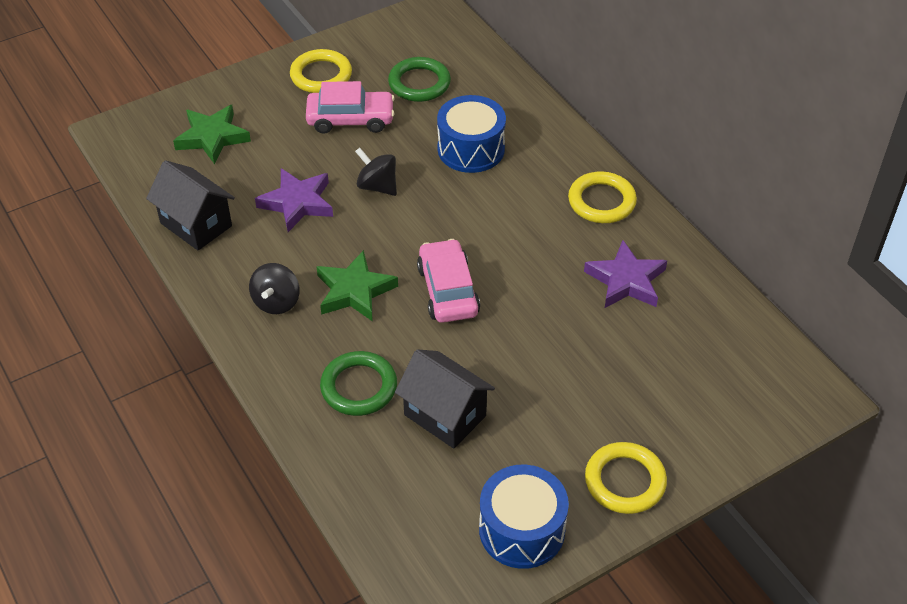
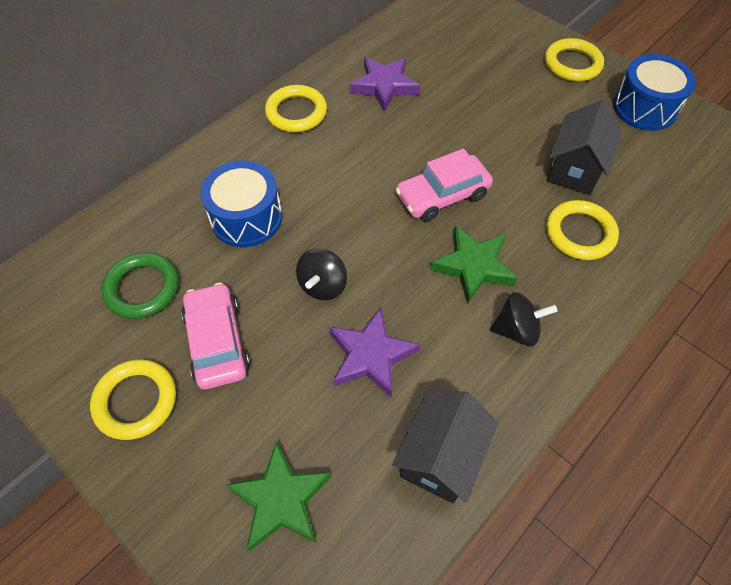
camera: 105 degrees left, 10 degrees up
green ring [320,351,397,416] -> yellow ring [546,200,619,260]

